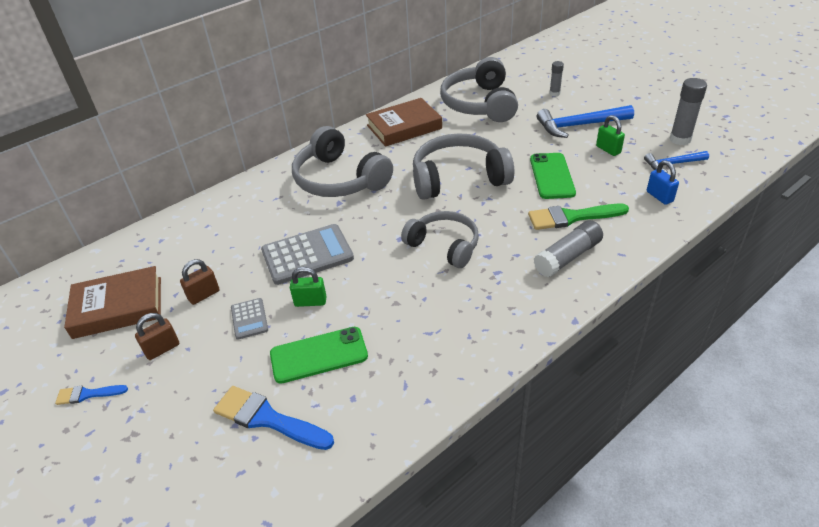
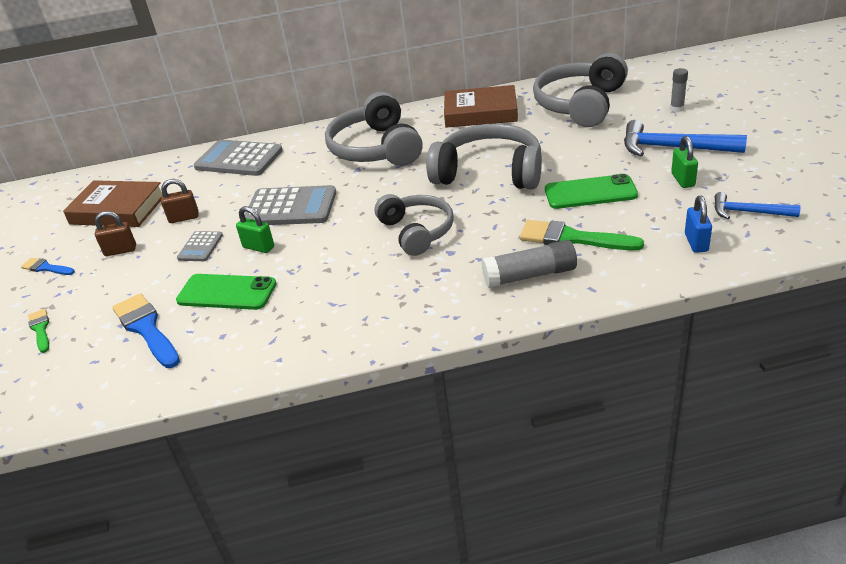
camera: 30 degrees right, 5 degrees down
green phone [530,153,576,199] -> green phone turned 60 degrees clockwise [545,174,638,209]
grey glue stick [670,78,707,145] -> none
none -> green brush [28,309,49,353]
none -> grey calculator [194,140,283,176]

